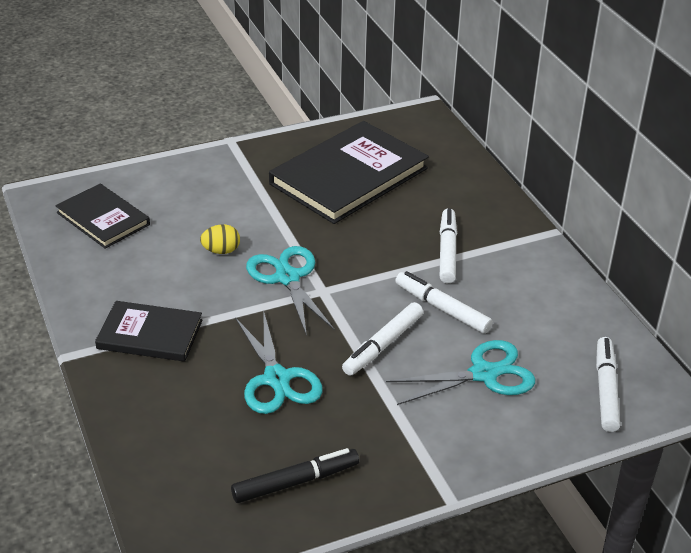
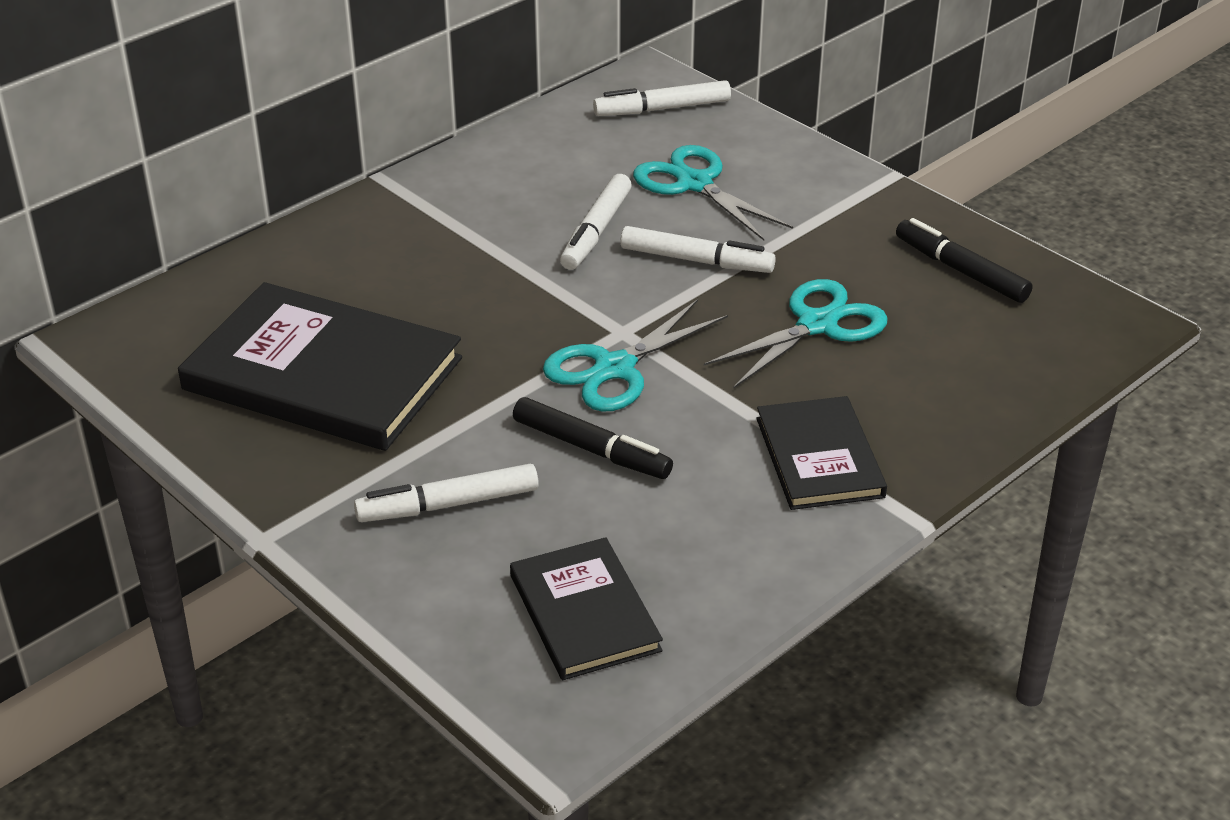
camera: 110 degrees left, 0 degrees up
black book [55,184,150,249] -> black book turned 45 degrees counterclockwise [510,537,663,680]
yellow egg [200,224,240,254] -> black marker [513,397,673,479]
white marker [440,208,457,283] -> white marker moved to [354,464,539,522]

